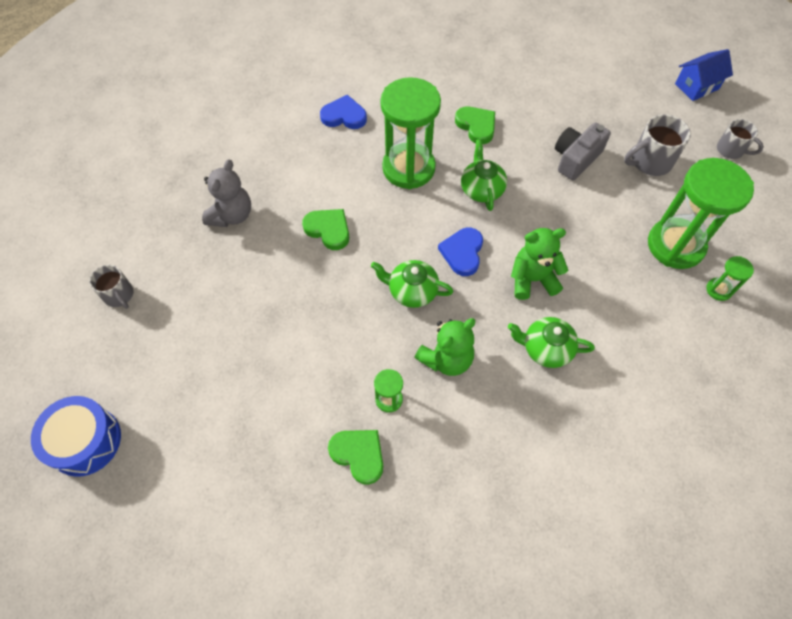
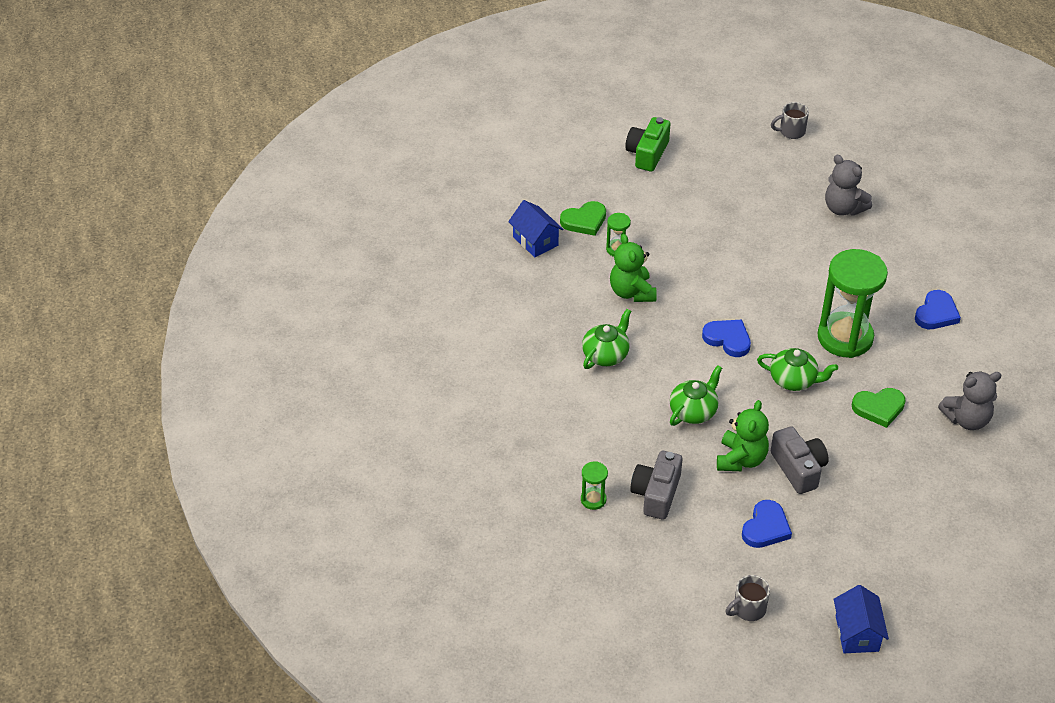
camera: 115 degrees right, 15 degrees down
blue drum [31,396,121,477] -> none
green heart [302,209,349,250] -> none
green teapot [371,260,453,308] -> green teapot moved to [670,365,722,426]
green teddy bear [511,228,568,300] -> green teddy bear moved to [717,400,769,471]
grey mug [624,114,691,176] -> blue heart [742,500,792,548]
green hourglass [648,158,754,269] -> grey camera [630,451,682,520]
none -> blue house [508,200,563,257]
none -> green camera [625,117,671,172]
none -> grey teddy bear [938,371,1002,430]

